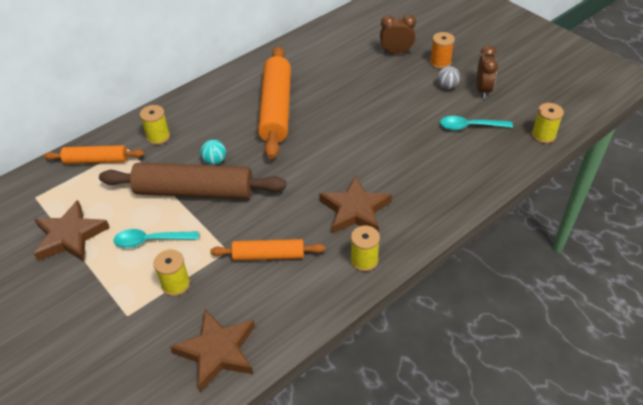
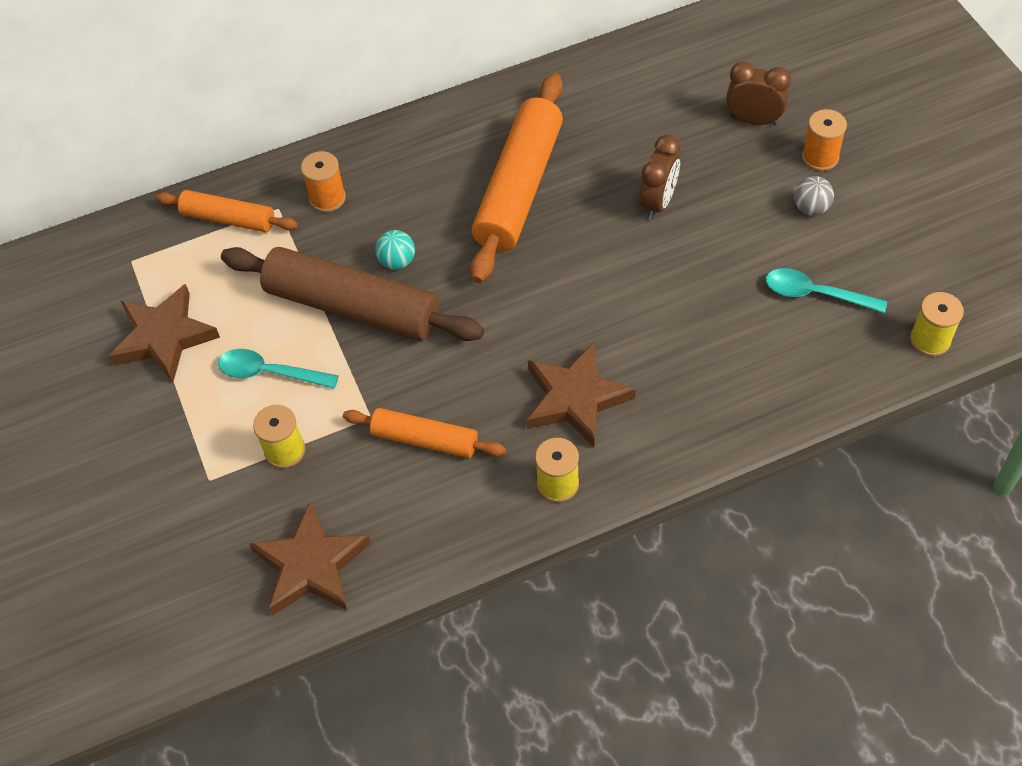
camera: 20 degrees right, 10 degrees up
yellow spool [140,105,170,145] -> orange spool [301,151,346,212]
brown clock [476,45,498,99] -> brown clock moved to [639,135,680,220]

